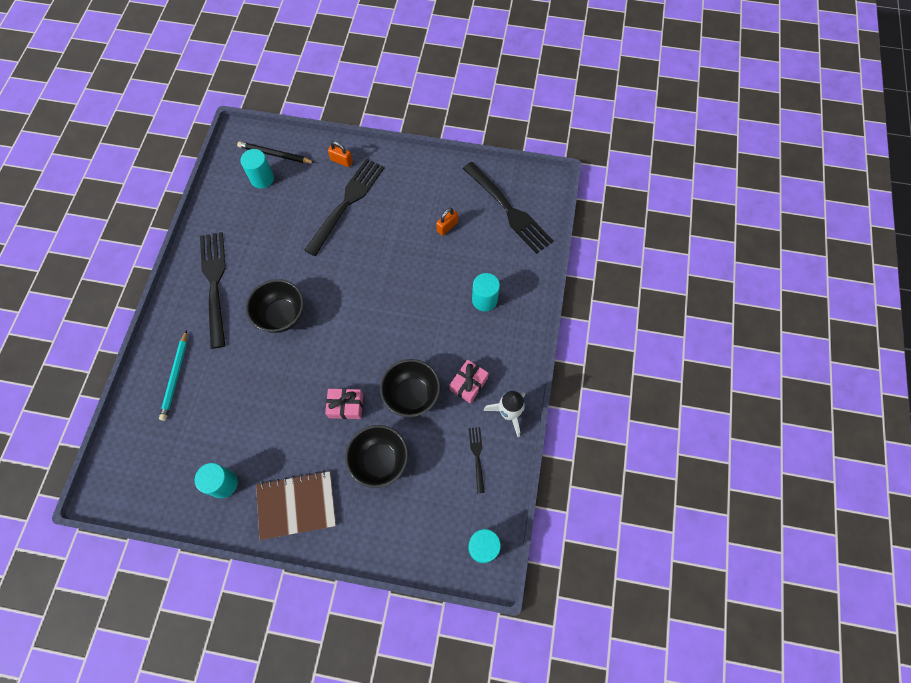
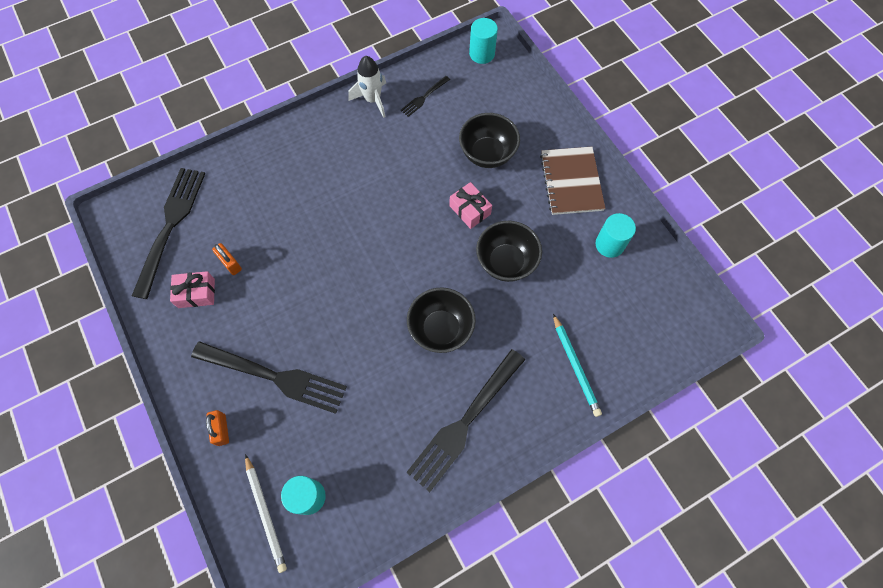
camera: 130 degrees left, 0 degrees up
turquoise pencil [159,330,187,421] -> turquoise pencil turned 105 degrees clockwise [553,314,602,417]
black pencil [237,141,315,163] -> white pencil [245,454,287,573]
brown notebook [256,471,336,540] -> brown notebook turned 45 degrees clockwise [540,147,606,215]
black fork [304,158,385,256] -> black fork turned 150 degrees counterclockwise [191,341,347,414]
black bowl [380,359,440,417] -> black bowl moved to [476,221,542,282]
orange padlock [436,208,458,236] -> orange padlock turned 45 degrees clockwise [212,243,242,275]
pink gift [450,360,489,403] -> pink gift moved to [170,271,215,308]
turquoise cylinder [472,273,500,311] -> none

